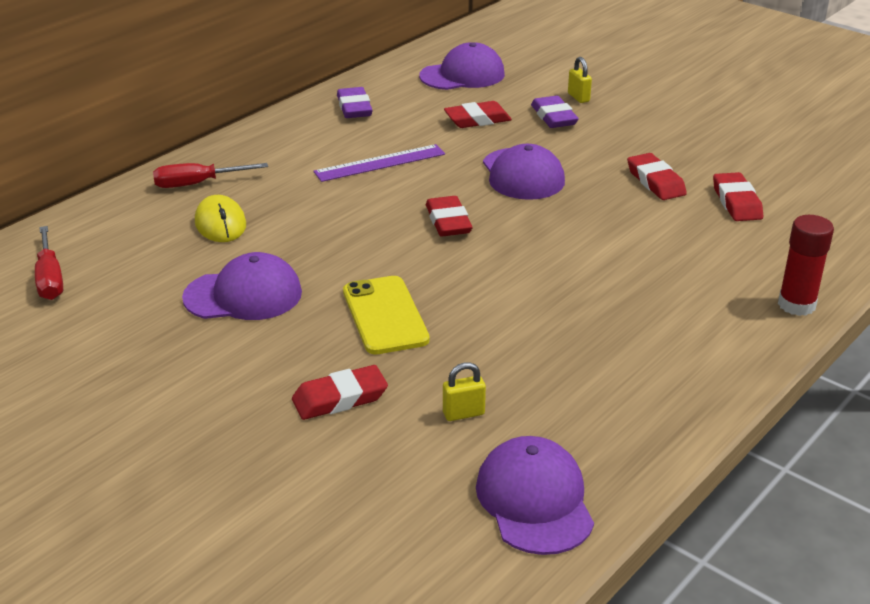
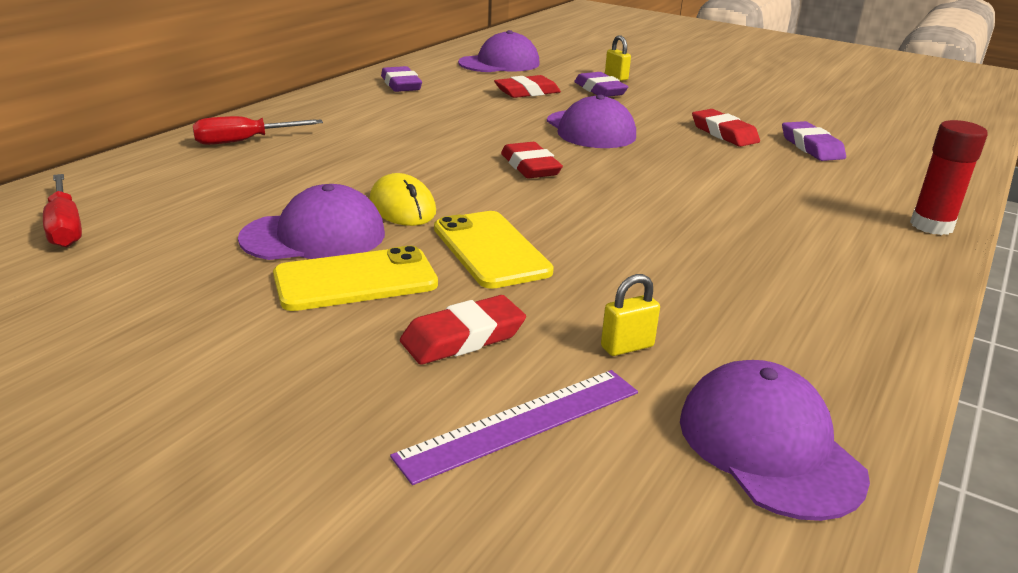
camera: 10 degrees left, 5 degrees down
yellow mouse [195,195,246,242] -> yellow mouse moved to [369,173,436,226]
purple ruler [313,144,445,182] -> purple ruler moved to [390,370,638,485]
red eraser [713,172,763,221] -> purple eraser [782,121,846,161]
none -> yellow phone [273,246,438,311]

